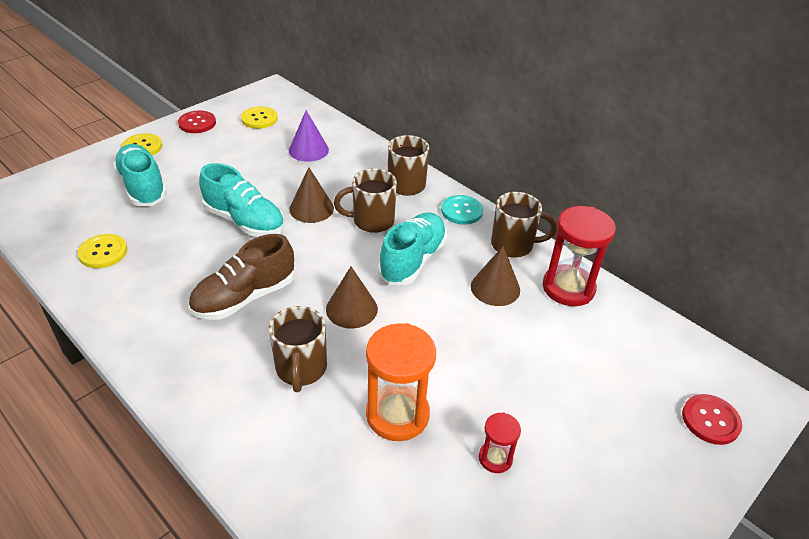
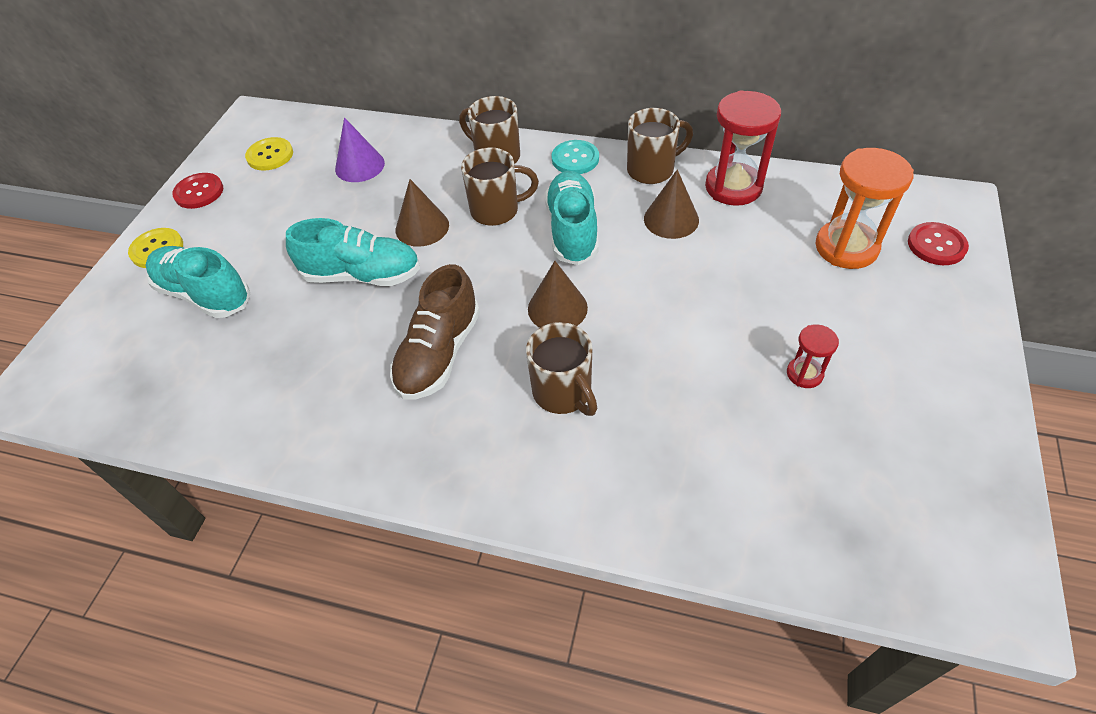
camera: 25 degrees left, 10 degrees up
yellow button [77,234,127,268] -> none
brown mug [334,168,397,233] -> brown mug turned 150 degrees counterclockwise [461,147,539,226]
orange hourglass [366,323,436,441] -> orange hourglass moved to [815,148,914,269]

